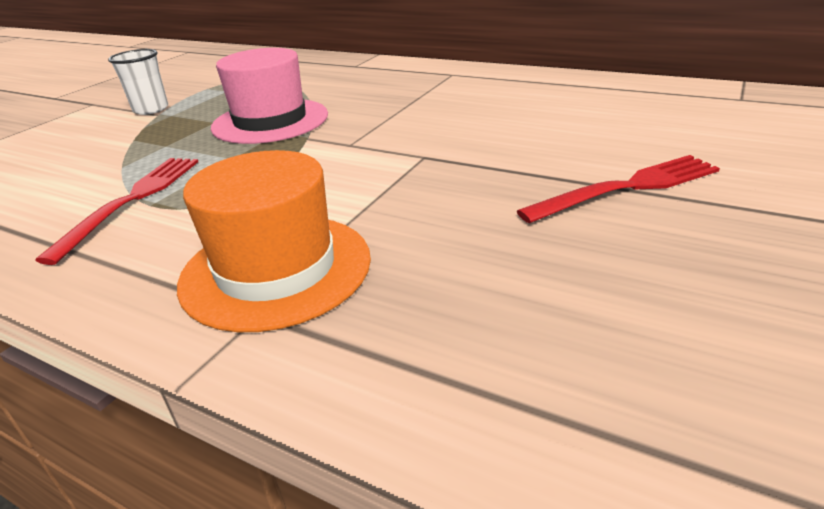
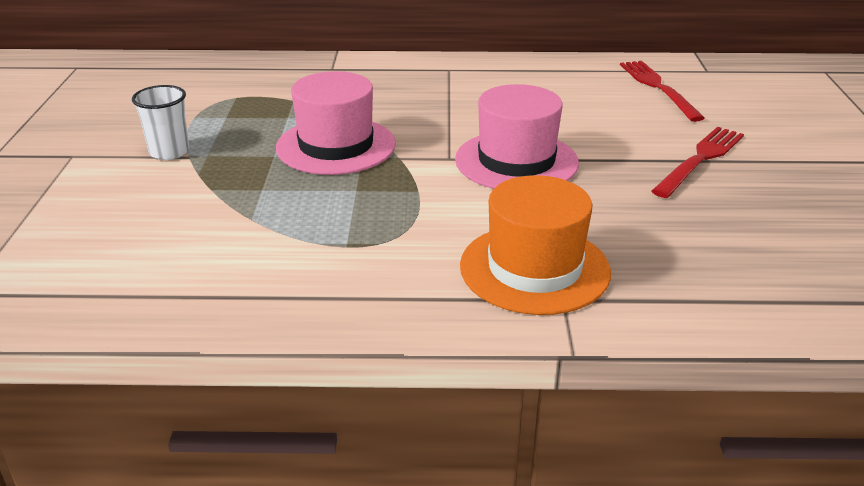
camera: 30 degrees left, 0 degrees up
red fork [35,158,198,265] -> red fork moved to [620,61,705,122]
none -> pink hat [455,84,579,189]

